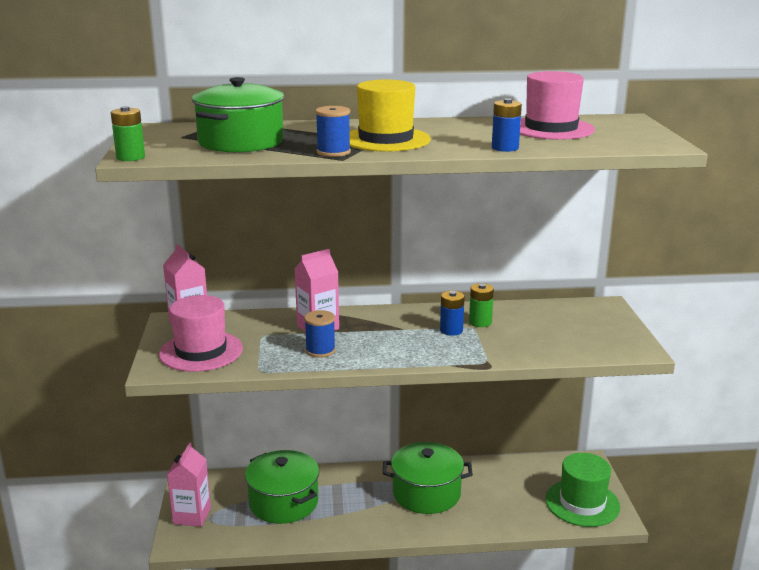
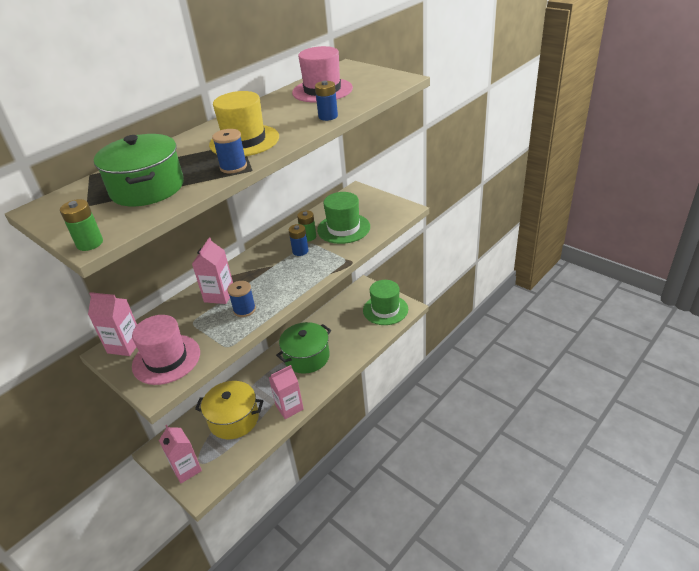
camera: 40 degrees left, 15 degrees up
green pot [245,450,319,524] -> yellow pot [195,381,264,439]
none -> pink carton [269,365,304,419]
none -> green hat [317,192,370,244]

